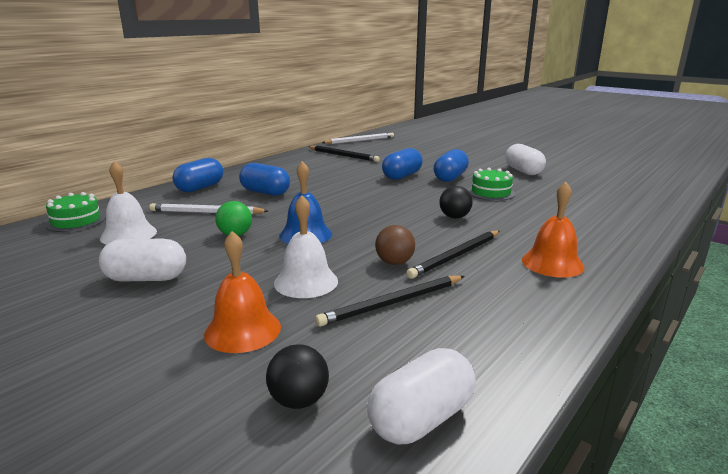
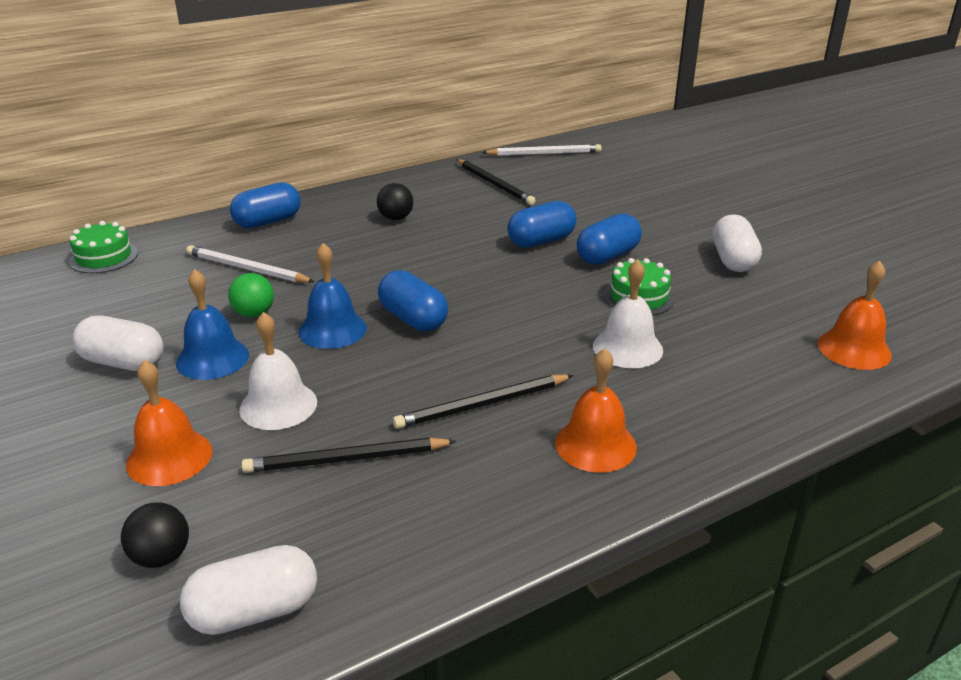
camera: 20 degrees right, 10 degrees up
white bell [100,161,157,245] -> white bell moved to [593,259,663,368]
blue capsule [239,163,290,196] -> blue capsule moved to [378,270,448,332]
brown ball [375,225,415,265] -> none
black ball [439,186,473,219] -> black ball moved to [377,183,413,220]
none -> blue bell [176,269,249,380]
none -> orange bell [818,261,892,370]

